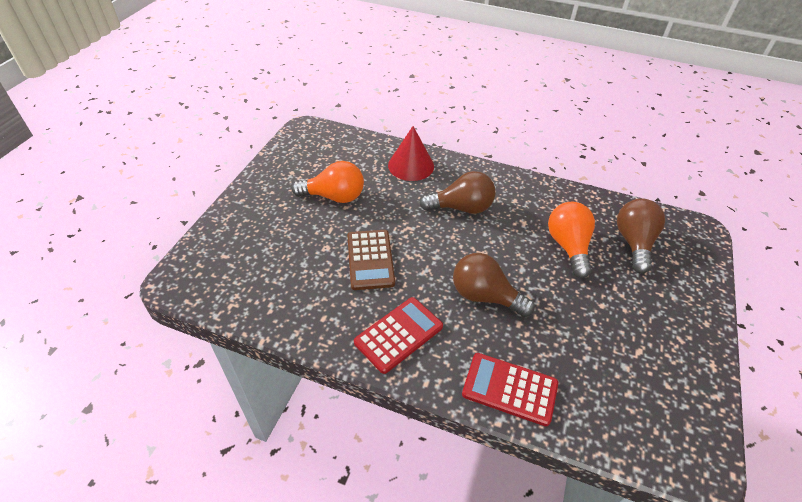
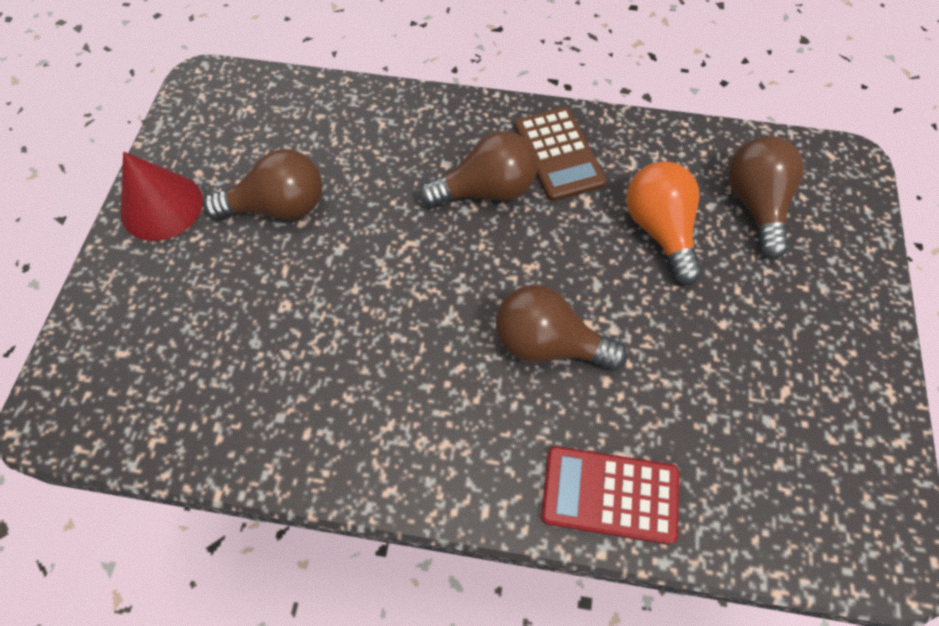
camera: 10 degrees left, 15 degrees up
orange light bulb [291,161,364,203] -> brown light bulb [203,149,322,220]
brown calculator [347,230,395,290] -> brown calculator moved to [515,107,606,201]
red calculator [354,297,443,374] -> none
red cone [388,126,434,181] -> red cone moved to [121,152,203,241]

